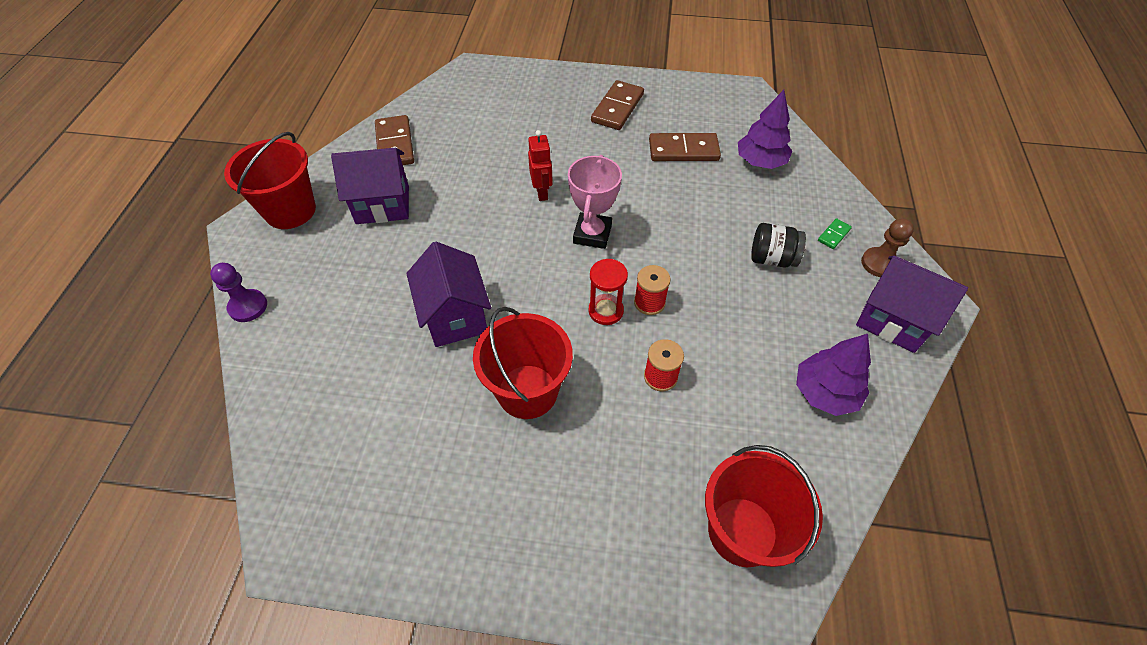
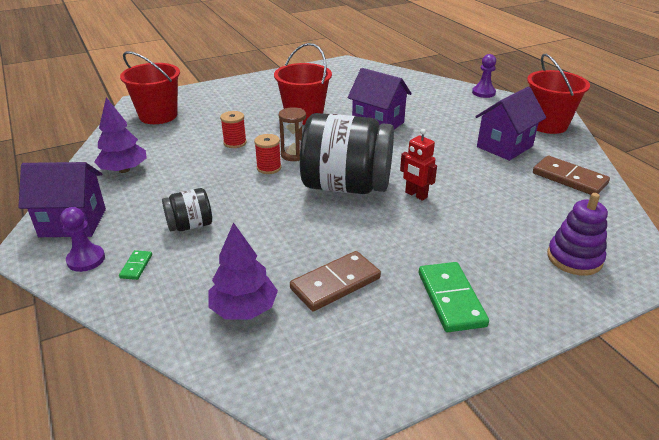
camera: 145 degrees right, 20 degrees down
pink trophy [568,155,622,249] -> black jar [300,113,394,194]
red hourglass [589,259,628,325] -> brown hourglass [279,107,306,161]
brown domino [591,80,644,130] -> green domino [419,262,489,332]
brown pawn [861,218,914,277] -> purple pawn [60,207,105,272]
none -> purple stacking toy [547,193,608,276]

